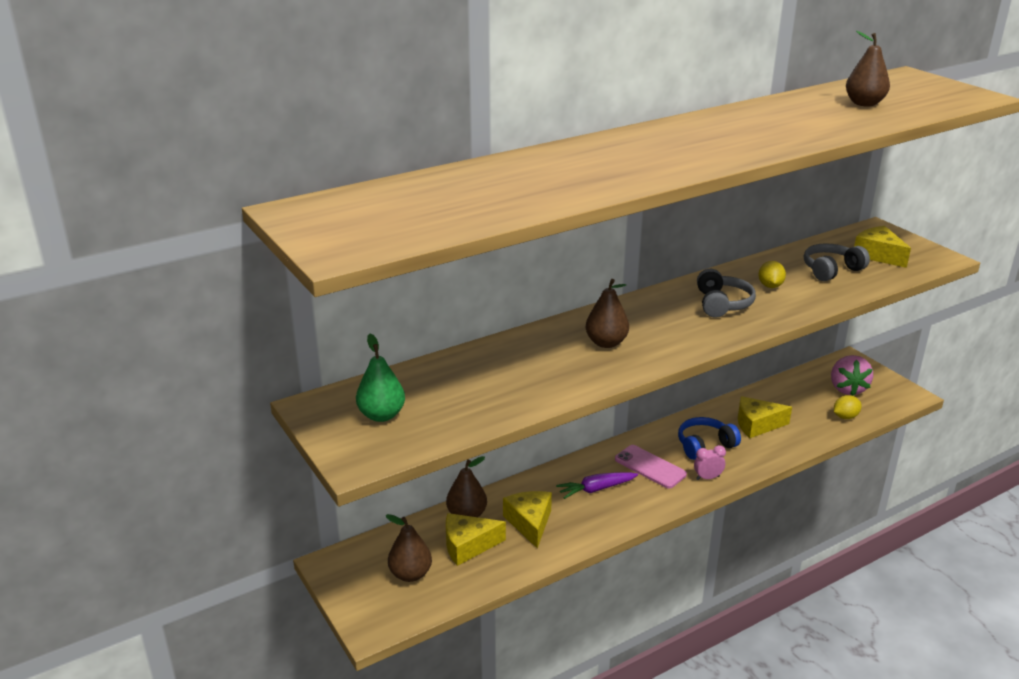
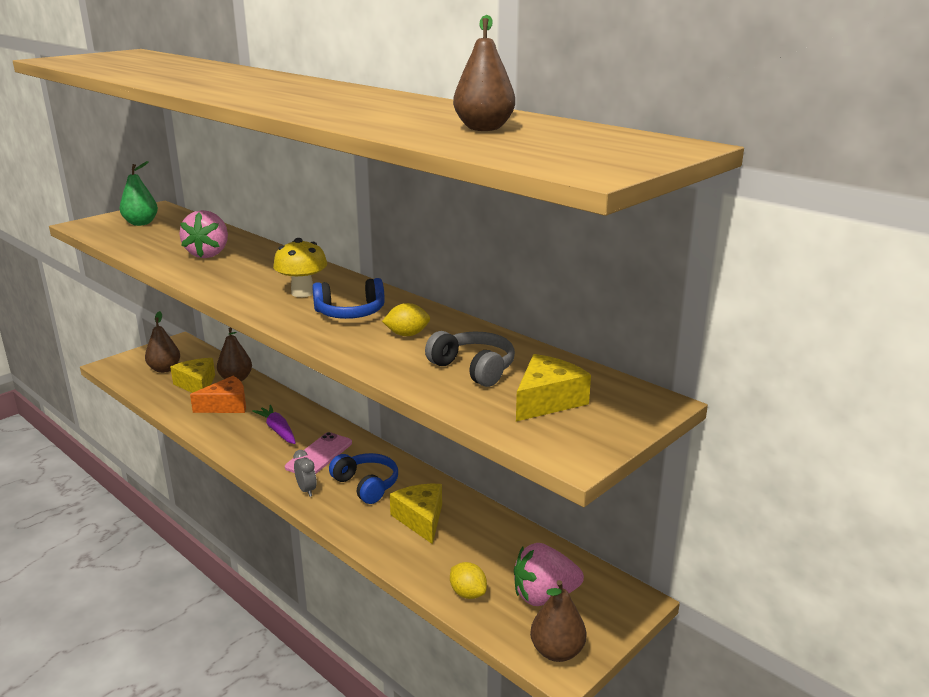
camera: 75 degrees right, 5 degrees down
yellow cheese [503,491,552,548] -> orange cheese [190,376,246,413]
brown pear [585,279,629,348] -> brown pear moved to [530,580,587,662]
pink clock [694,445,726,480] -> grey clock [293,450,317,497]
grey headphones [697,269,756,318] -> blue headphones [312,278,385,319]
none -> pink strawberry [179,210,228,258]
none -> yellow mushroom [273,238,327,297]

